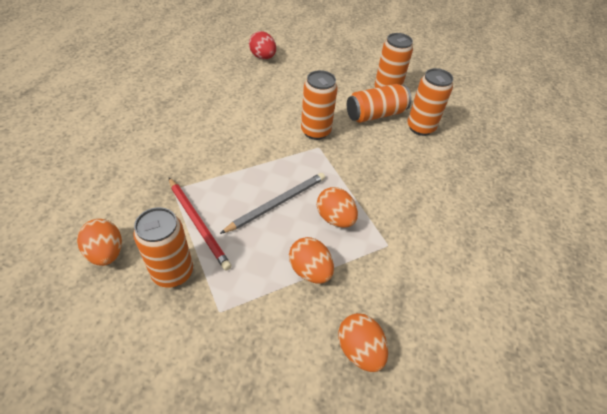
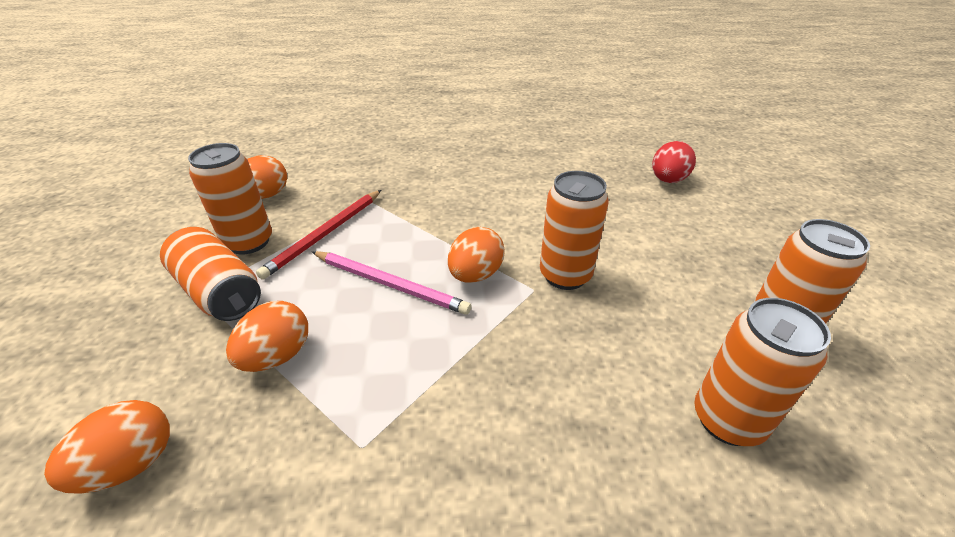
camera: 70 degrees right, 10 degrees down
grey pencil [220,173,325,234] -> pink pencil [312,251,472,315]
orange egg [317,187,358,228] -> orange egg moved to [448,227,504,283]
orange can [347,84,411,123] -> orange can moved to [160,227,261,321]

